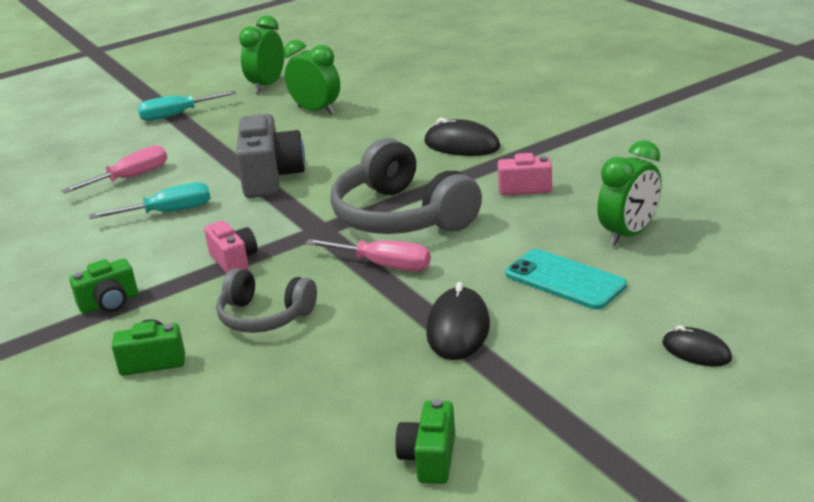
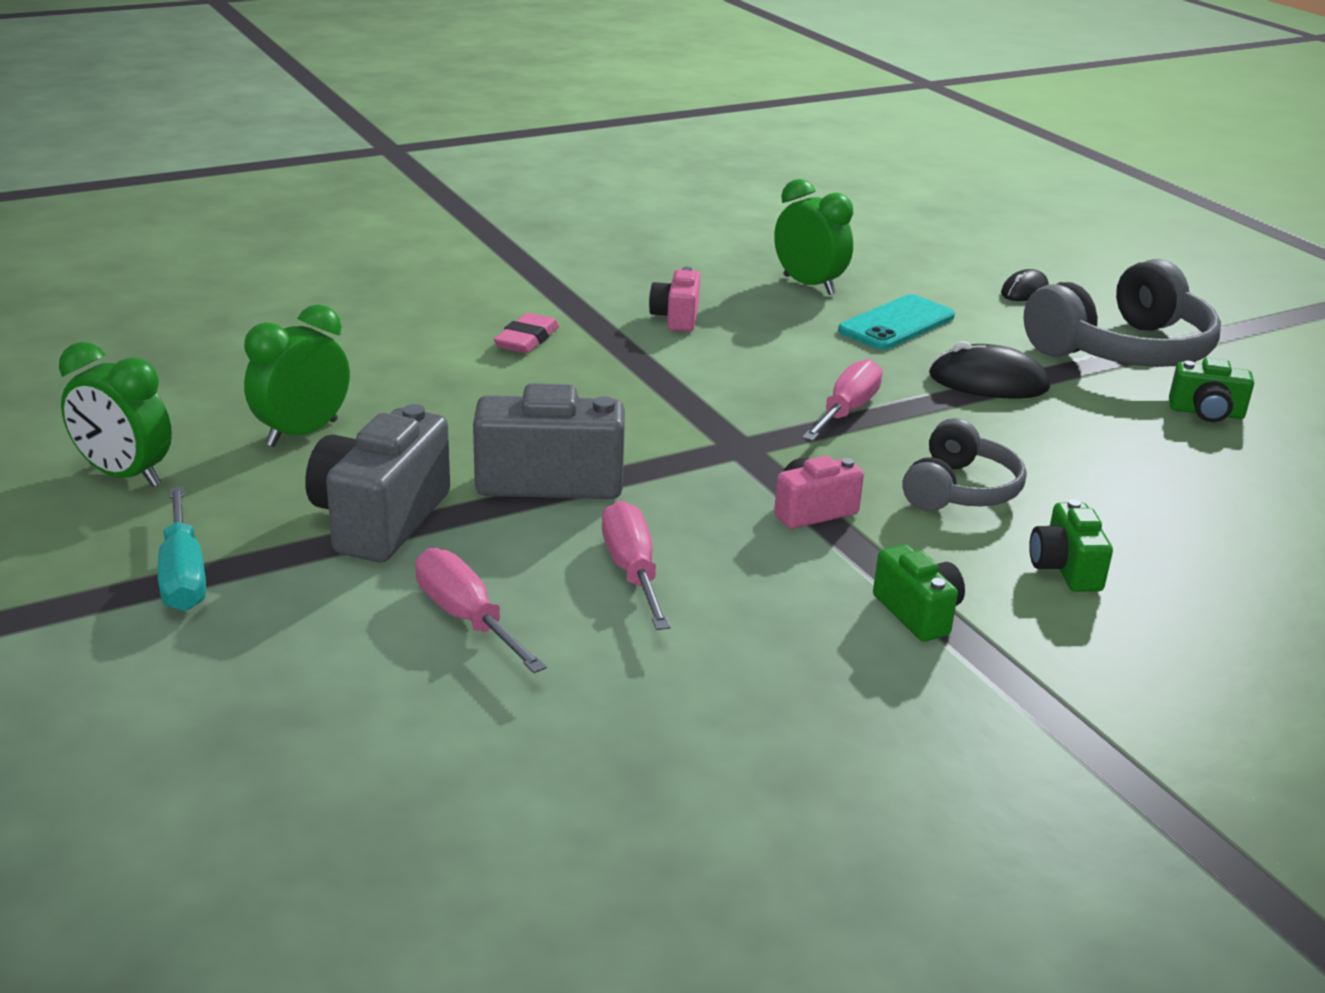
camera: 90 degrees left, 0 degrees up
turquoise screwdriver [89,182,211,219] -> pink screwdriver [602,501,670,630]
grey headphones [330,138,482,234] -> grey headphones moved to [1023,259,1221,367]
black mouse [424,118,501,156] -> pink eraser [494,313,559,353]
none -> grey camera [305,404,450,563]

